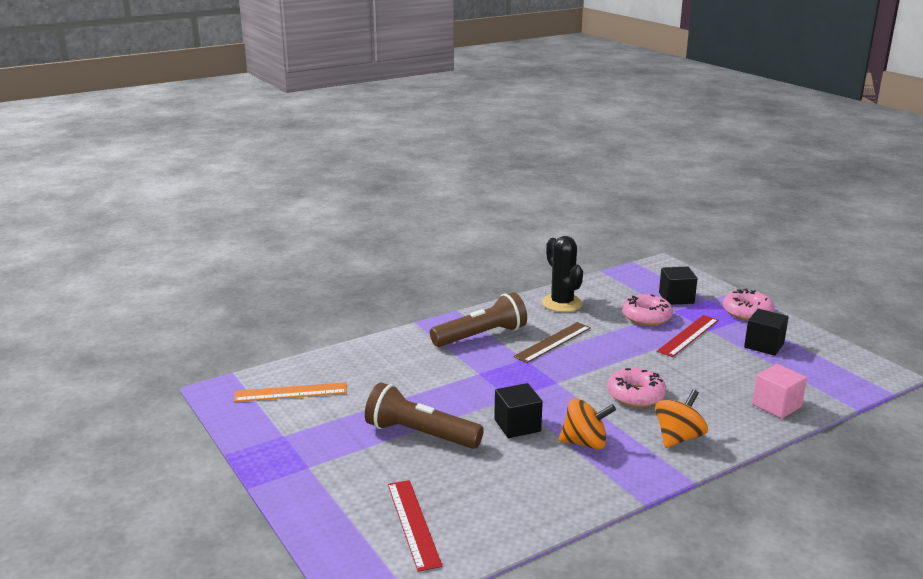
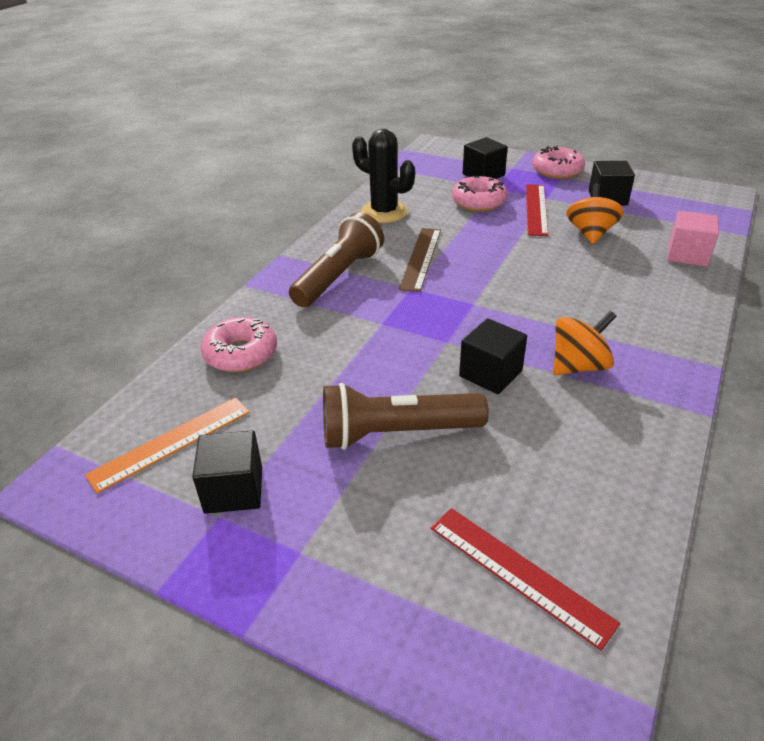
camera: 30 degrees left, 15 degrees up
pink donut [607,368,666,407] -> pink donut moved to [201,317,277,372]
orange spinning top [655,389,708,448] -> orange spinning top moved to [566,183,624,244]
none -> black cube [192,430,262,514]

